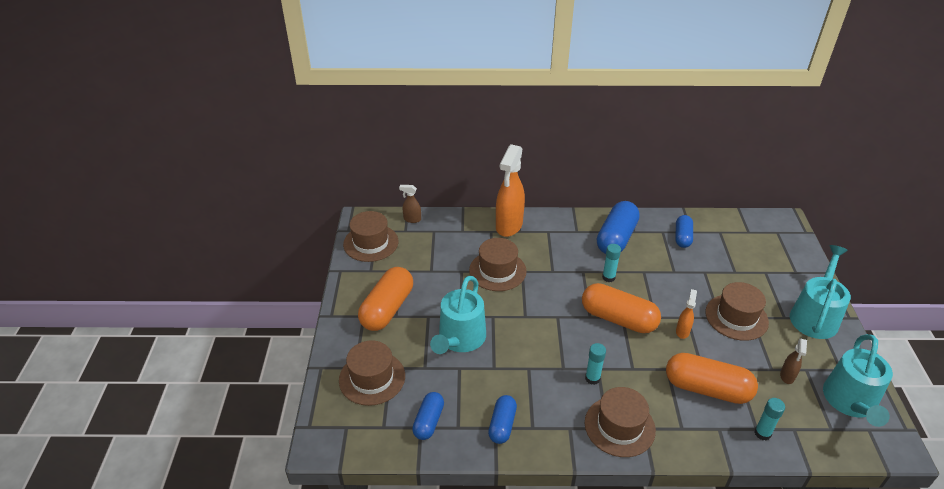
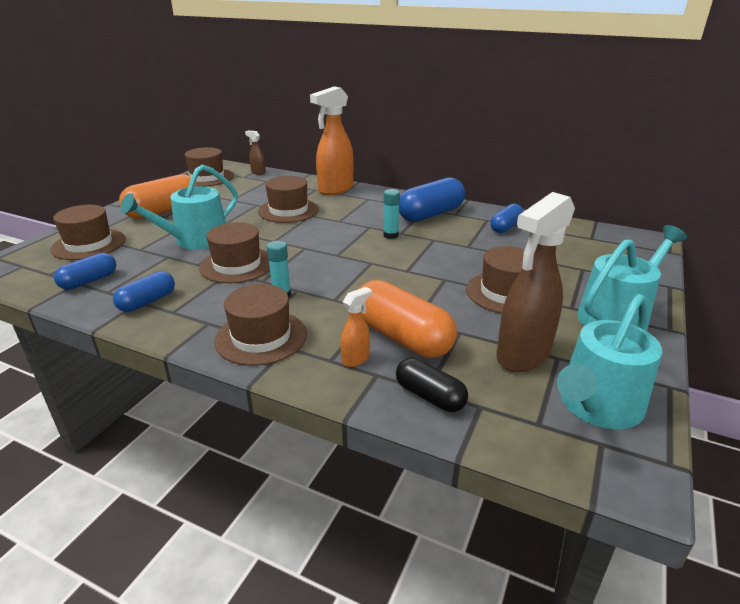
camera: 25 degrees right, 10 degrees down
orange capsule [582,283,661,333] -> none
orange spray bottle [676,289,697,339] -> orange spray bottle moved to [341,287,371,367]
turquoise glue stick [754,398,785,440] -> black capsule [396,358,468,412]
brown spray bottle [780,338,807,384] -> brown spray bottle [496,192,575,372], size x2.17
none -> brown hat [199,222,270,283]

